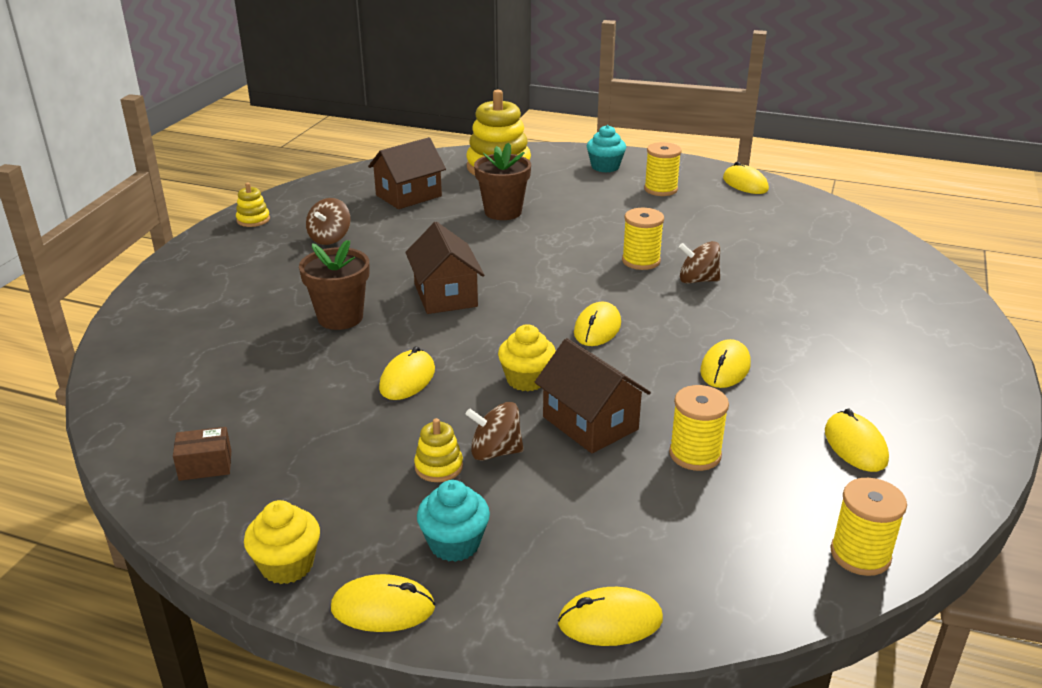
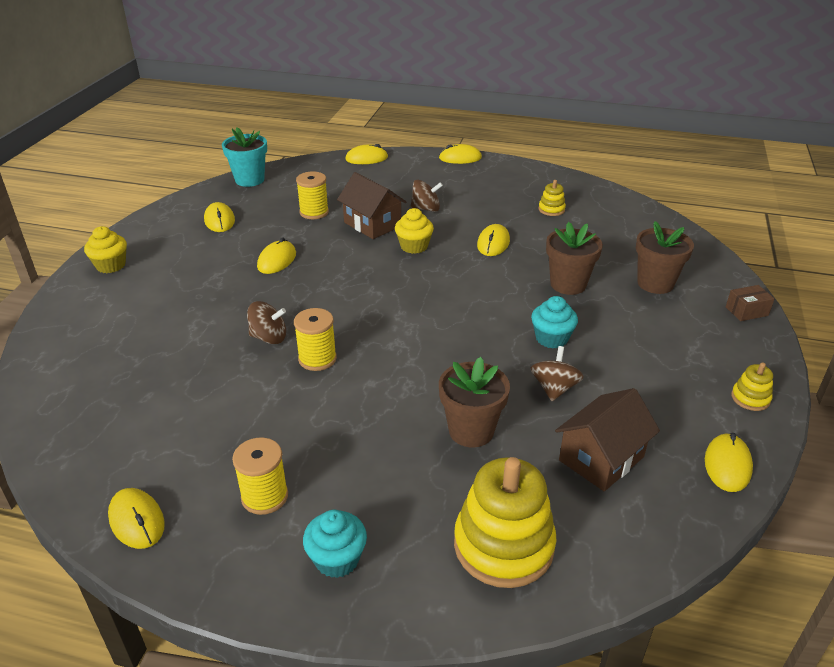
camera: 175 degrees right, 5 degrees up
brown box [173,427,231,481] -> brown box moved to [726,285,775,321]
yellow cupcake [244,500,320,584] -> yellow cupcake moved to [84,226,127,273]
brown spinning top [306,198,351,245] -> brown spinning top moved to [530,346,584,401]
brown house [405,222,484,314] -> none
yellow stacking toy [414,418,463,482] -> yellow stacking toy moved to [538,180,566,216]
turquoise cupcake [417,480,490,562] -> turquoise cupcake moved to [531,296,578,349]
yellow mouse [574,301,621,346] -> yellow mouse moved to [705,433,753,492]
yellow spool [830,478,907,576] -> turquoise flower pot [222,127,267,187]
none -> brown flower pot [636,221,694,294]

